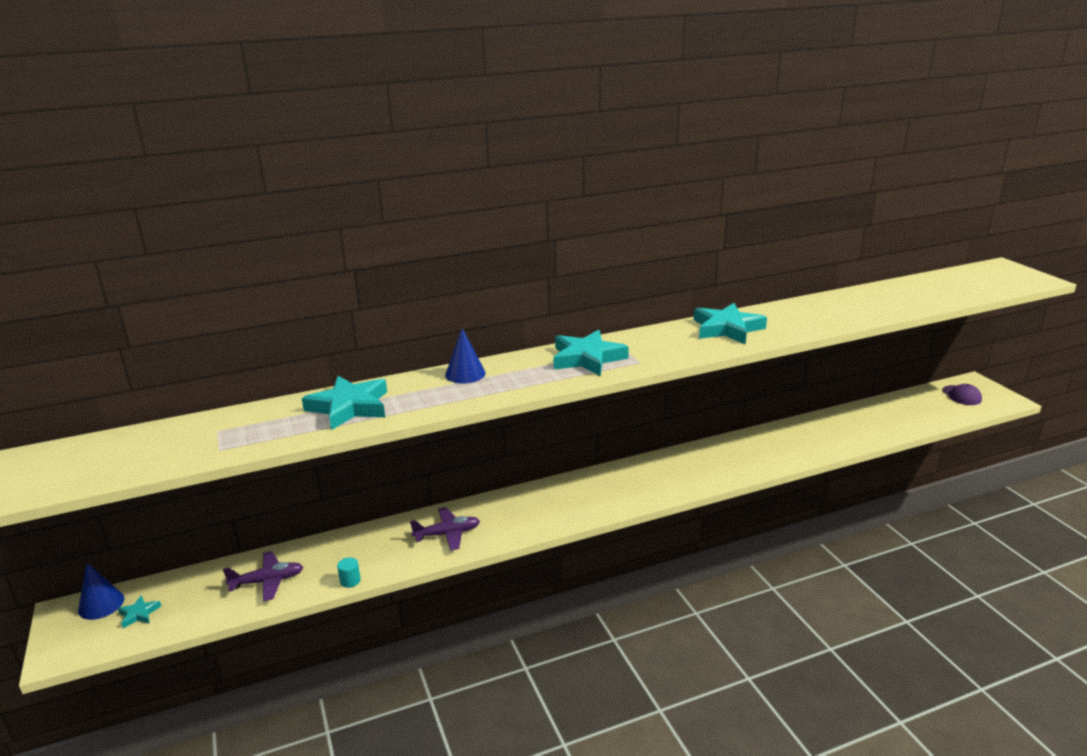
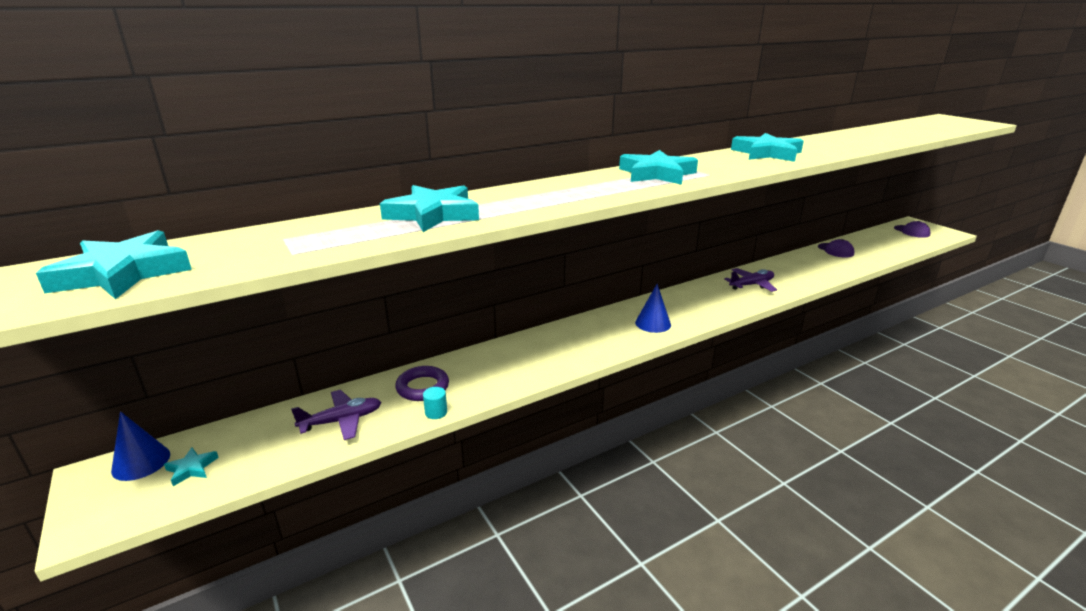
camera: 10 degrees left, 0 degrees up
purple plane [410,507,480,551] -> purple plane moved to [724,268,777,292]
blue cone [445,328,486,384] -> blue cone moved to [635,284,671,333]
none -> turquoise star [36,230,192,299]
none -> purple ring [395,366,449,401]
none -> purple cap [818,239,854,257]

